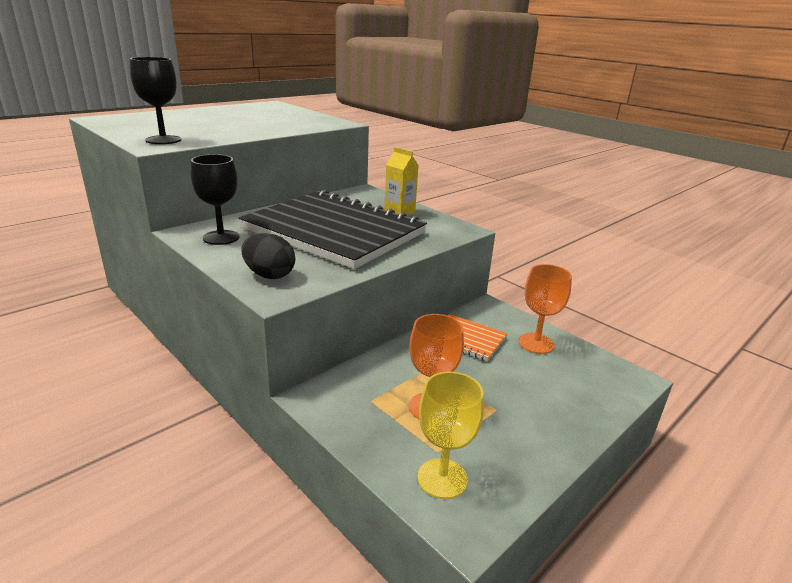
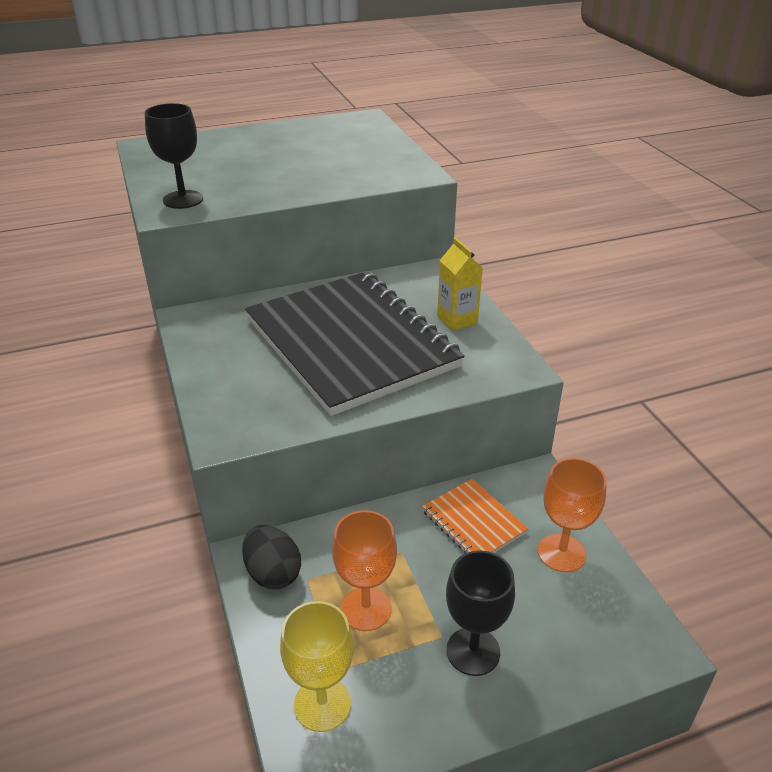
camera: 25 degrees right, 10 degrees up
black goblet [191,154,239,245] -> black goblet moved to [446,550,515,676]
black egg [241,233,295,279] -> black egg moved to [242,525,301,589]

